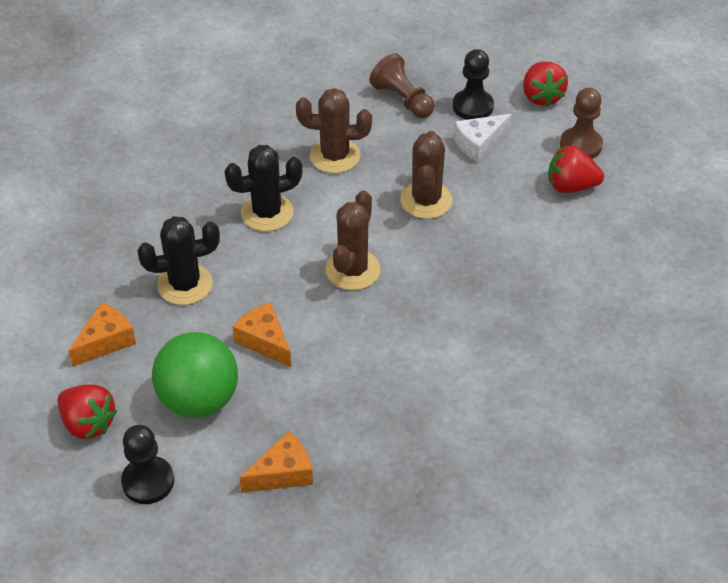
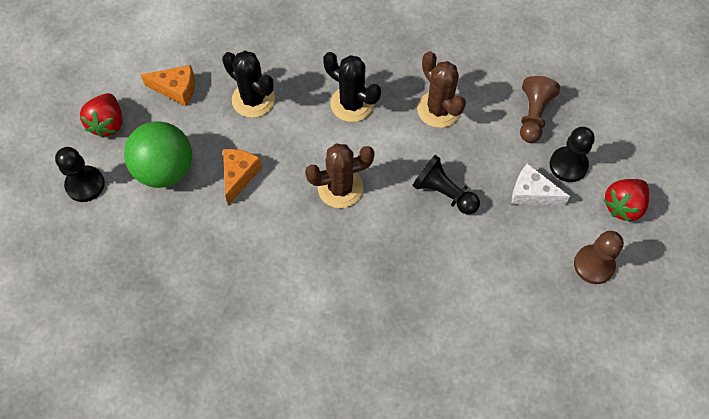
camera: 55 degrees right, 15 degrees up
orange cheese [239,431,313,493] -> none
brown cactus [400,131,453,219] -> black pawn [412,155,480,214]
red strawberry [548,146,604,193] -> none

